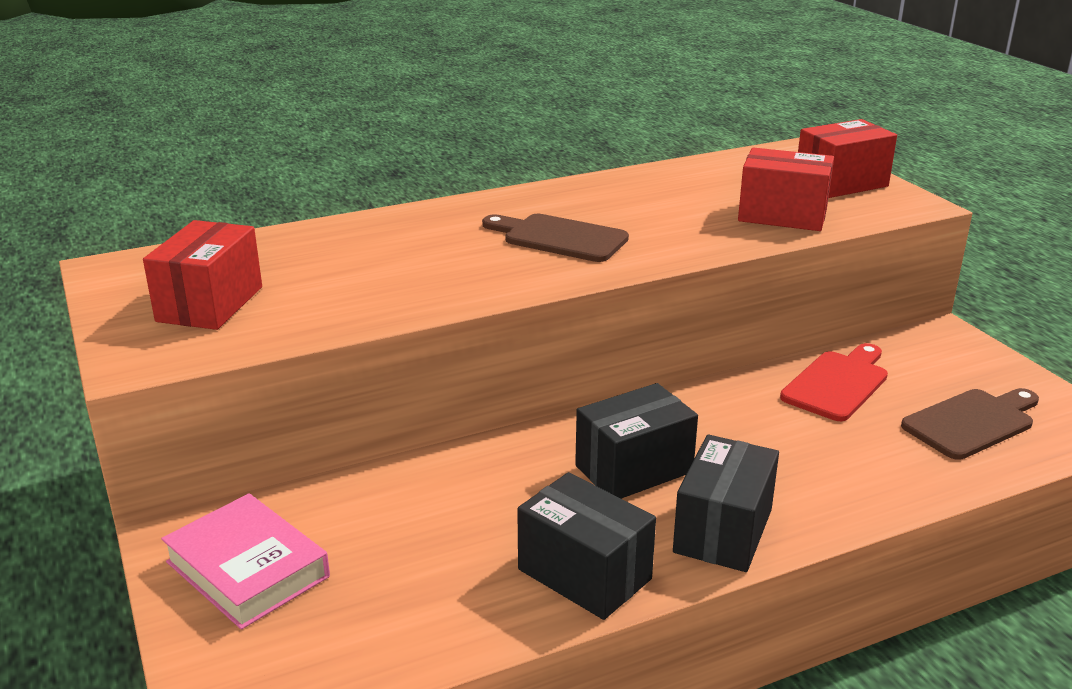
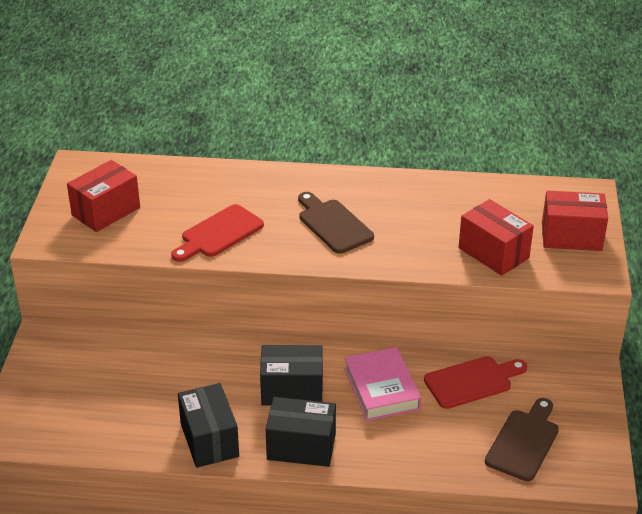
camera: 30 degrees right, 10 degrees up
pink book [161,493,330,629] -> pink book moved to [344,347,421,421]
black box [673,434,779,572] -> black box turned 45 degrees clockwise [266,397,336,467]
brown cutting board [901,388,1039,460] -> brown cutting board turned 60 degrees counterclockwise [485,398,559,481]
none -> red cutting board [171,204,264,262]

